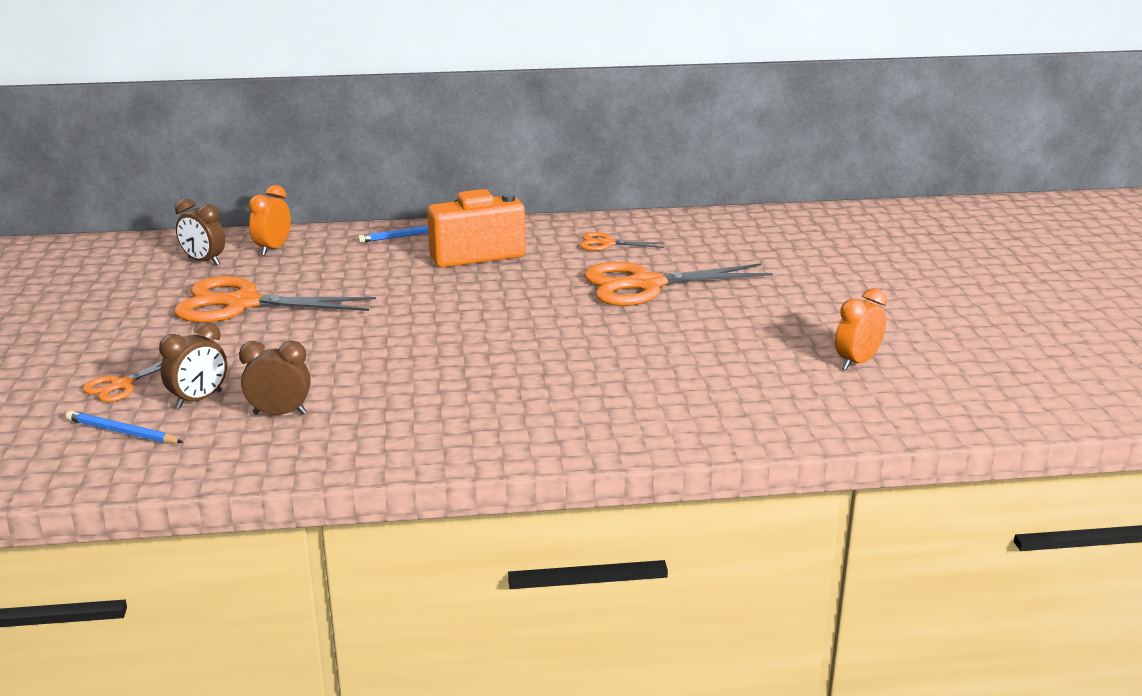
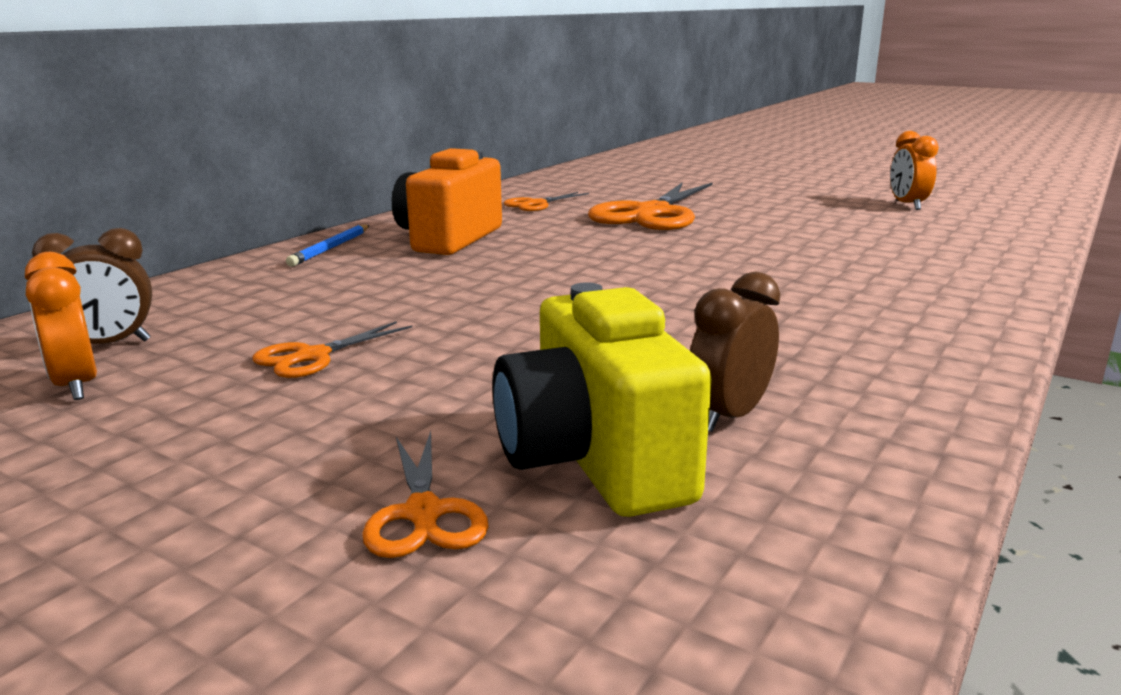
camera: 50 degrees left, 5 degrees down
blue pencil [66,410,184,443] -> none
brown clock [159,322,227,409] -> yellow camera [493,282,712,517]
orange scissors [174,276,376,323] -> orange scissors [252,321,412,378], size x0.48
orange clock [249,185,291,256] -> orange clock moved to [25,252,97,400]

